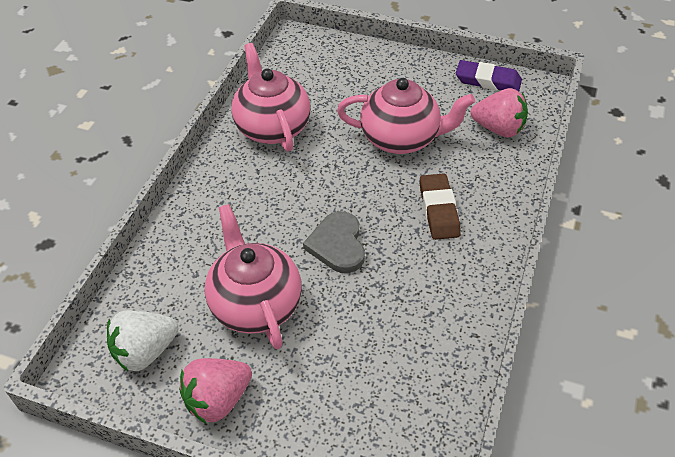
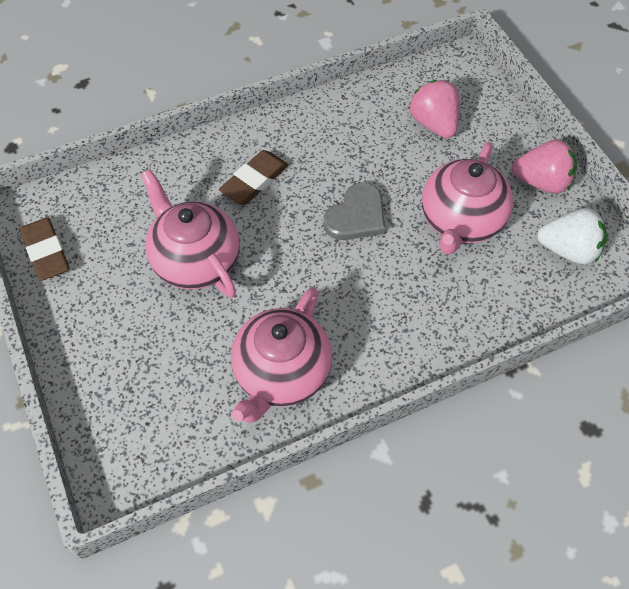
camera: 135 degrees left, 10 degrees up
purple eraser [456,60,522,92] -> brown eraser [20,217,69,281]
pink strawberry [471,88,528,137] -> pink strawberry moved to [409,80,459,138]

